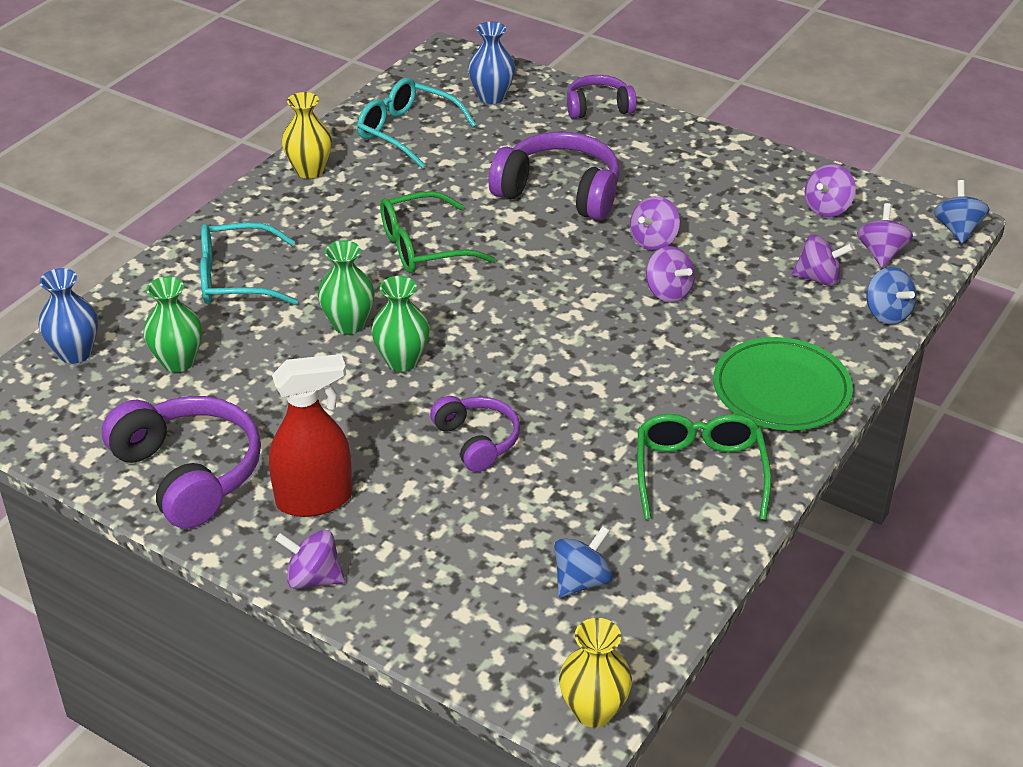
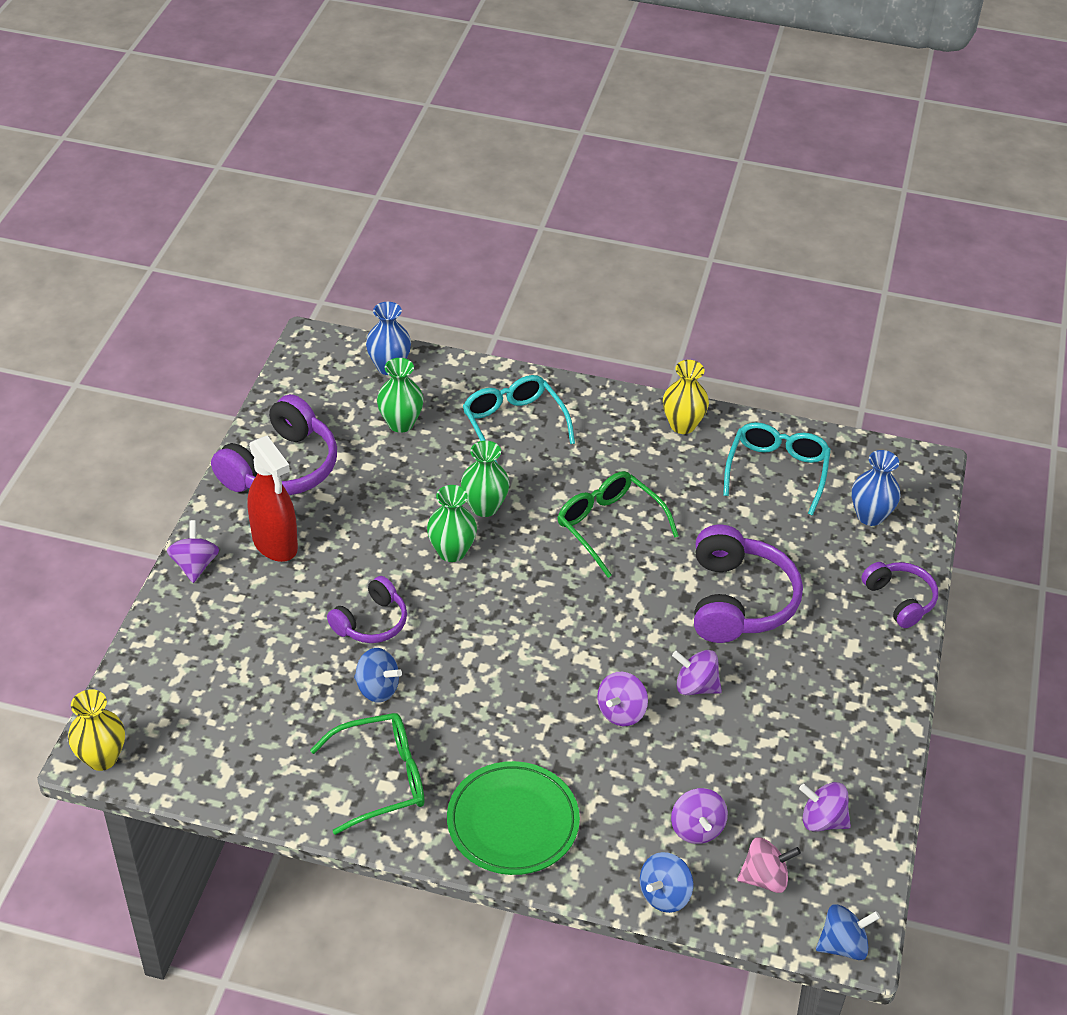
camera: 70 degrees right, 5 degrees up
blue spinning top [554,526,613,597] -> blue spinning top moved to [354,648,402,703]
purple spinning top [857,203,913,268] -> pink spinning top [737,837,801,893]

